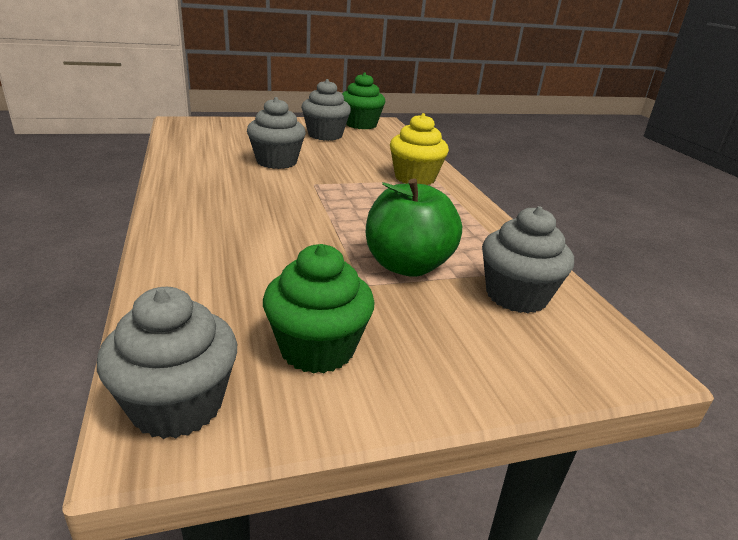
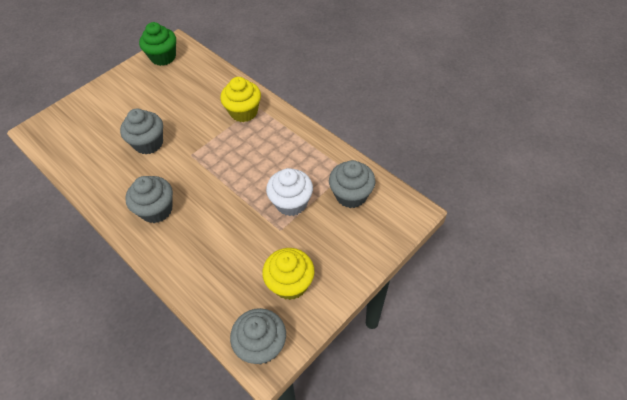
camera: 25 degrees left, 25 degrees up
green cupcake [263,244,375,374] -> yellow cupcake [262,248,314,300]
grey cupcake [301,79,351,141] -> grey cupcake moved to [125,176,173,223]
green apple [366,178,462,277] -> white cupcake [266,168,313,216]

